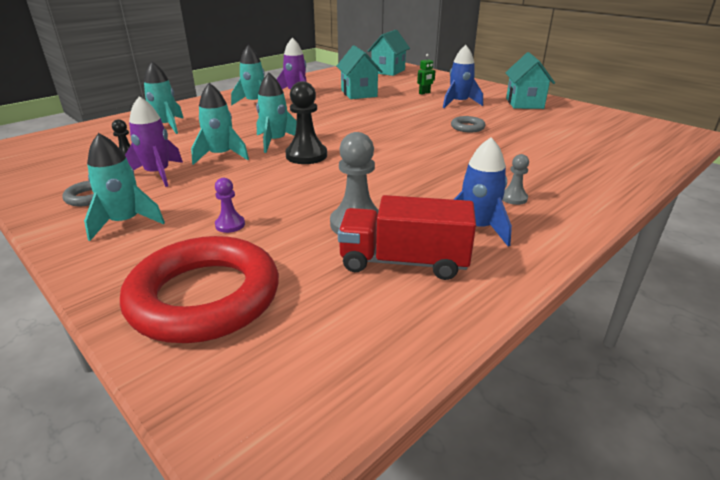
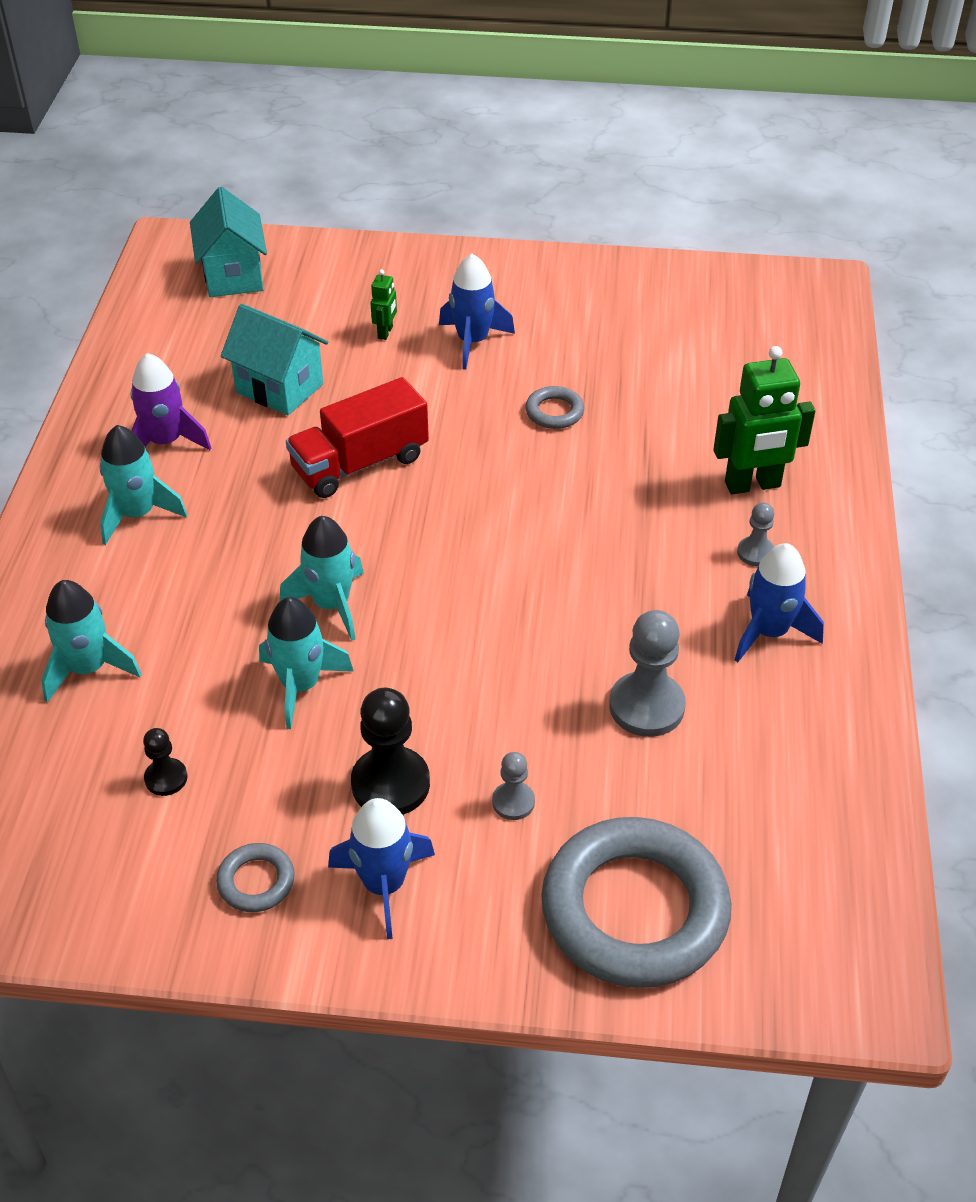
camera: 40 degrees left, 15 degrees up
turquoise rocket [84,133,165,241] -> blue rocket [328,798,435,939]
red ring [120,236,279,343] -> grey ring [541,817,731,988]
purple rocket [125,96,183,187] -> none
purple pawn [215,178,245,233] -> grey pawn [492,752,535,820]
black pawn [285,81,327,164] -> black pawn moved to [351,688,430,815]
red truck [338,195,476,280] -> red truck moved to [286,377,429,498]
turquoise house [505,52,555,109] -> none
none -> green robot [713,346,815,494]

